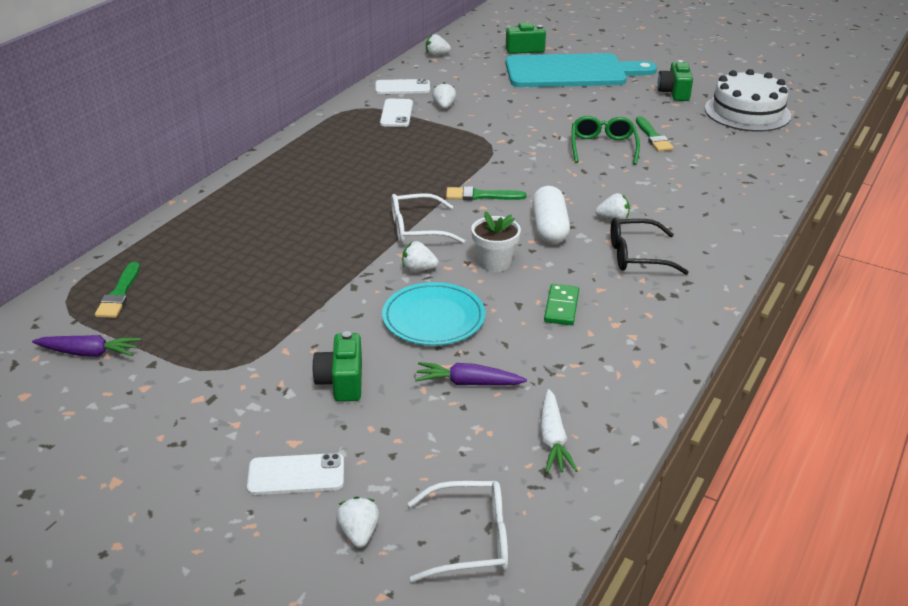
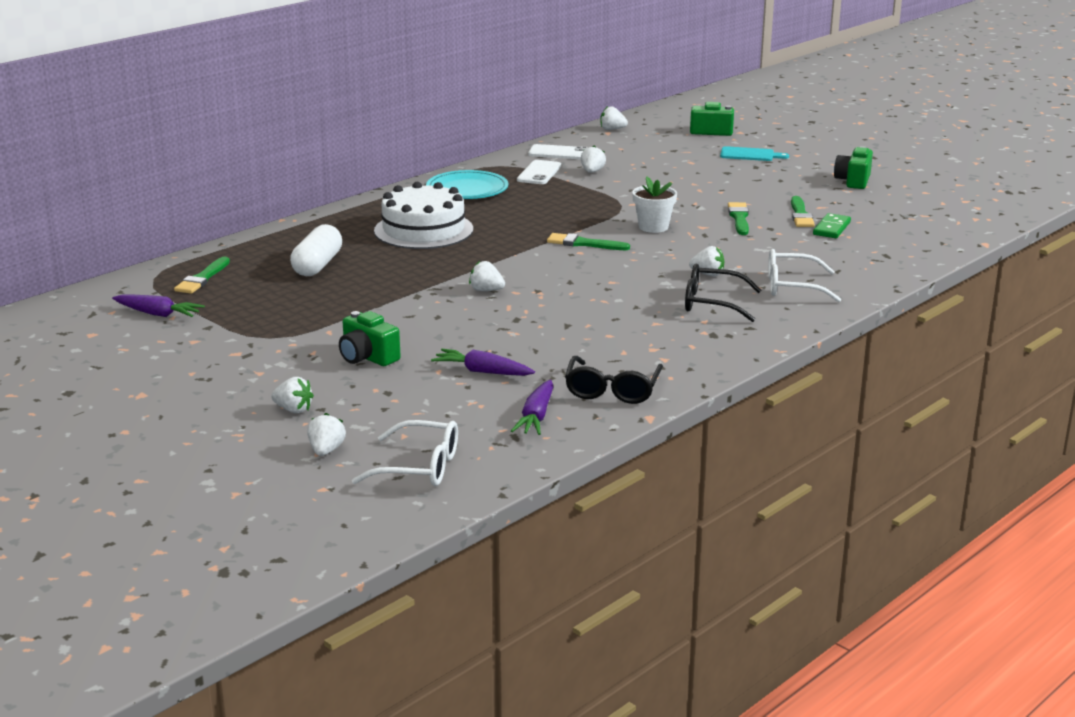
camera: 15 degrees right, 10 degrees down
white phone [247,453,344,495] -> white strawberry [271,377,314,413]
green camera [312,331,362,402] -> green camera turned 60 degrees counterclockwise [339,311,401,366]
turquoise plate [382,282,486,345] -> turquoise plate moved to [426,170,508,199]
white glasses [391,193,465,244] -> white glasses moved to [768,249,841,302]
white flower pot [471,211,521,272] -> white flower pot moved to [632,176,677,233]
turquoise cutting board [506,53,657,87] -> turquoise cutting board [720,146,789,161], size x0.41
white capsule [532,186,570,244] -> white capsule moved to [290,224,342,276]
white carrot [540,389,578,473] -> purple carrot [511,380,554,435]
green domino [544,284,579,325] -> green domino moved to [813,213,851,238]
green glasses [571,116,640,165] -> green brush [728,202,749,235]
white cake [705,69,791,132] -> white cake moved to [374,182,473,249]
none -> black glasses [565,356,663,404]

